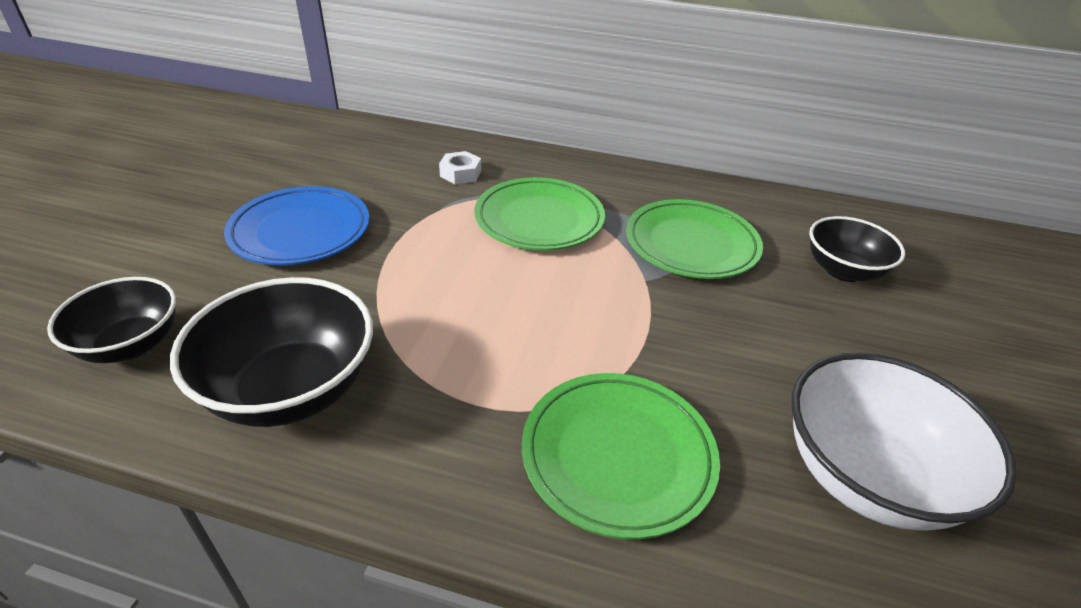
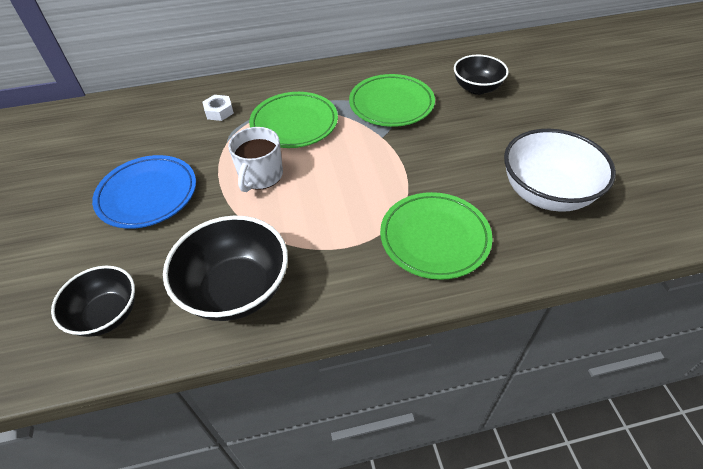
camera: 25 degrees left, 10 degrees up
none -> white mug [228,127,283,192]

